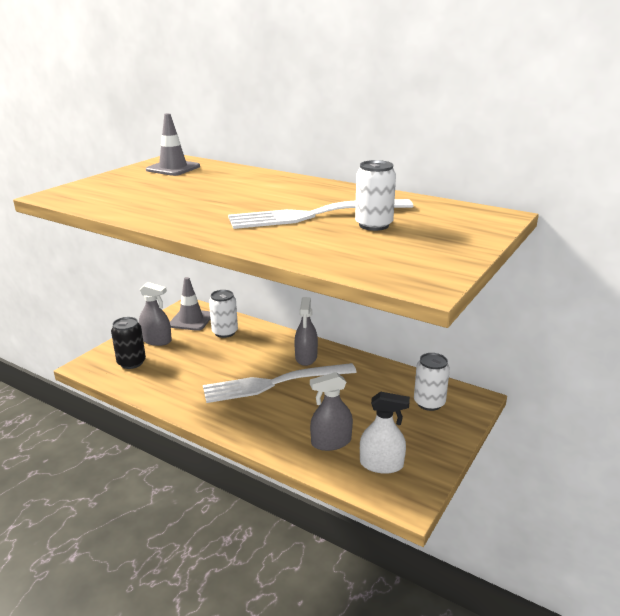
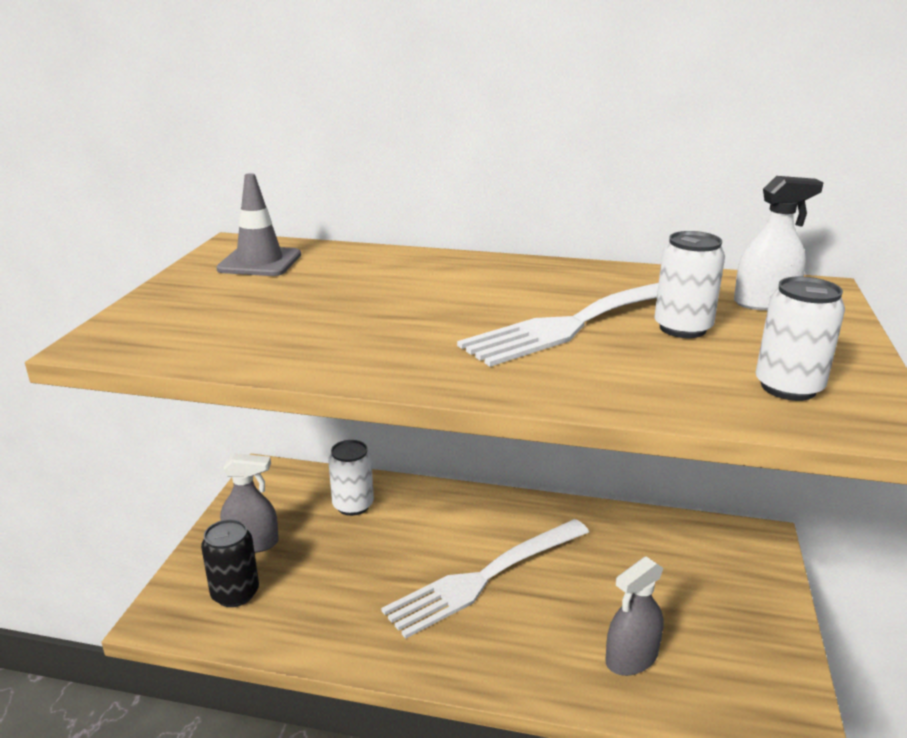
camera: 20 degrees left, 0 degrees up
grey traffic cone [170,277,211,331] -> none
grey spray bottle [294,297,318,366] -> none
white spray bottle [360,392,410,474] -> white spray bottle moved to [734,176,824,310]
white can [414,353,450,411] -> white can moved to [755,277,845,401]

